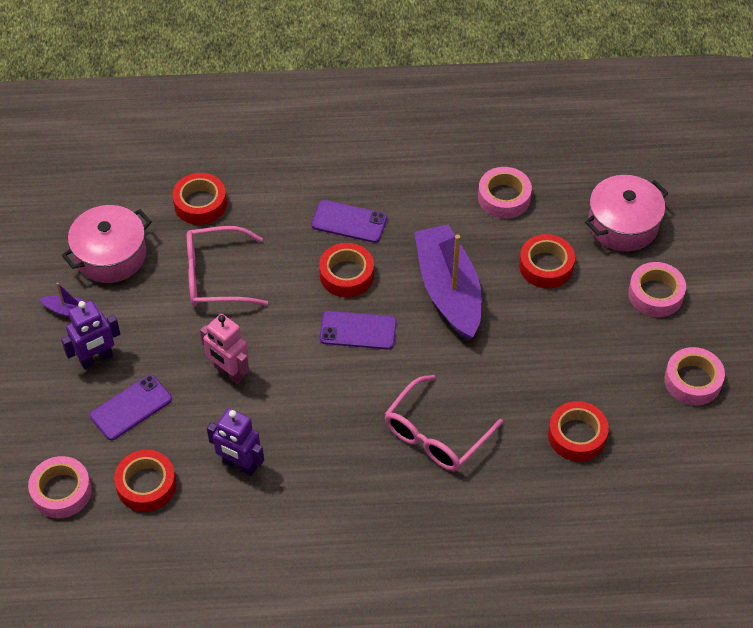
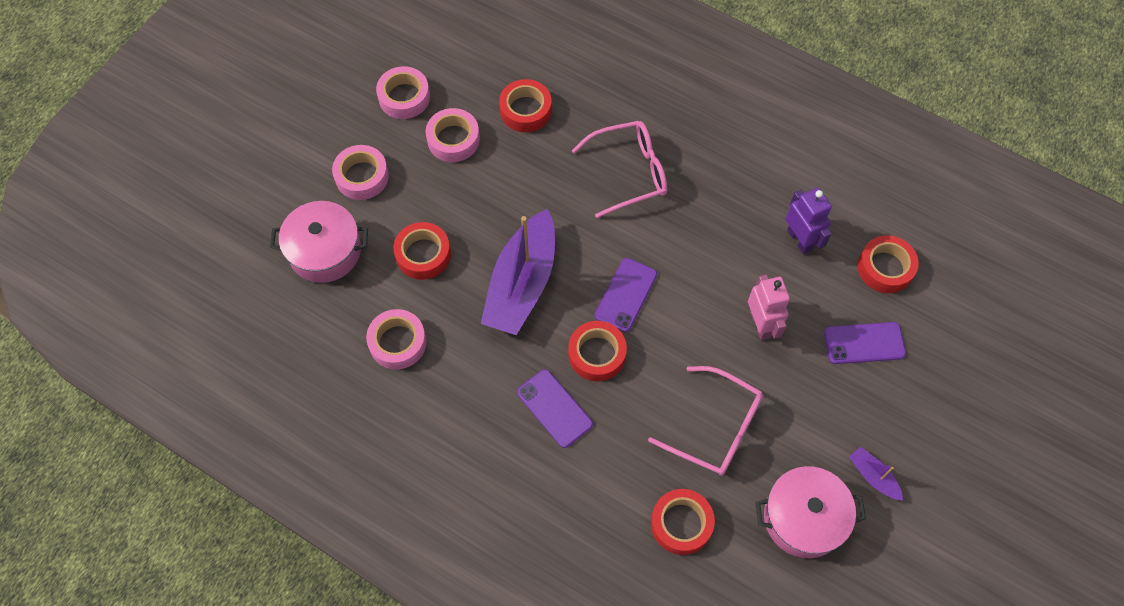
camera: 145 degrees left, 10 degrees up
pink tape [28,456,92,518] -> pink tape moved to [426,108,480,162]
purple robot [61,300,120,369] -> none
purple phone [319,311,397,350] -> purple phone turned 75 degrees clockwise [595,258,657,332]

